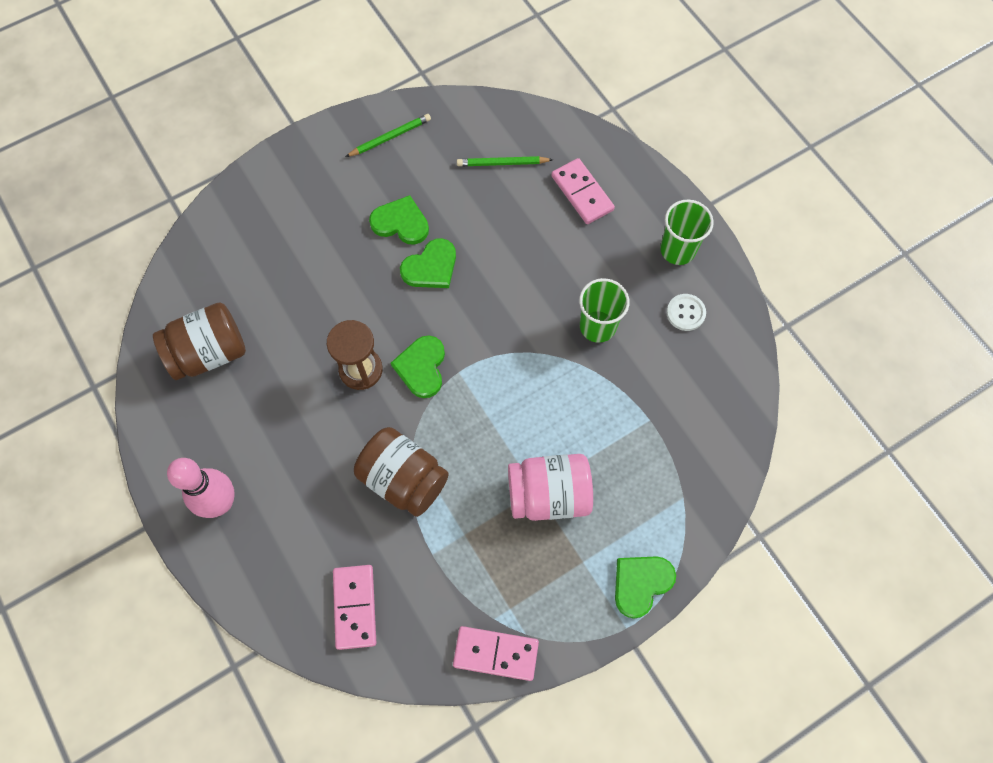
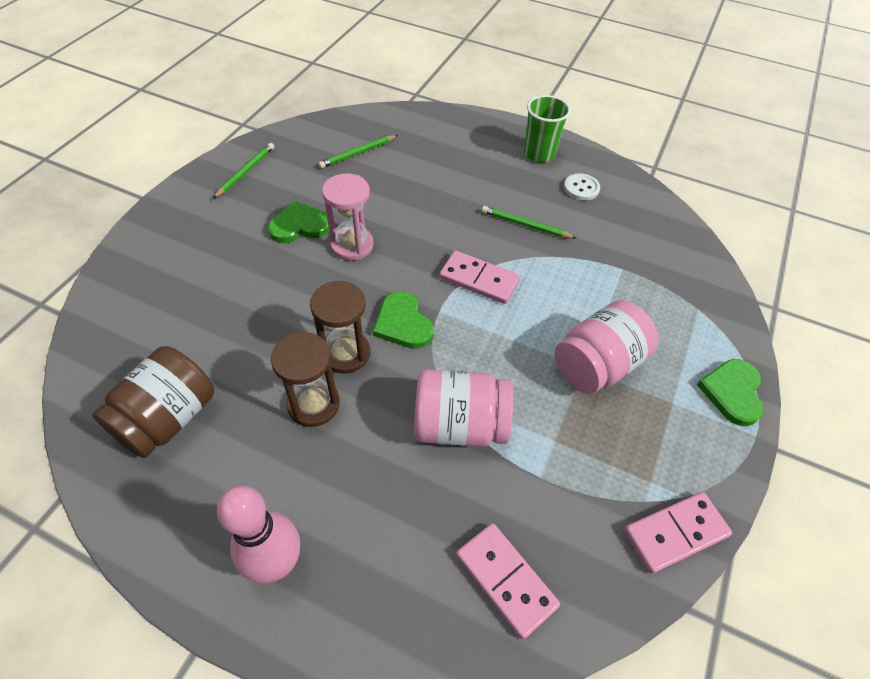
camera: 35 degrees left, 15 degrees down
brown jar [354,427,449,517] -> pink jar [414,369,513,447]
green heart [400,238,456,288] -> pink hourglass [322,173,374,261]
pink domino [551,158,615,224] -> pink domino moved to [439,251,520,304]
green cup [579,278,630,343] -> green pencil [482,206,577,239]
none -> brown hourglass [271,332,340,427]

